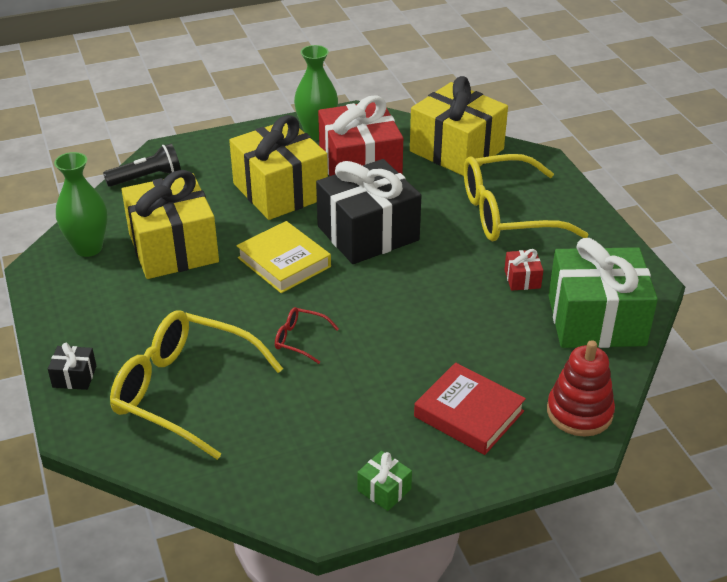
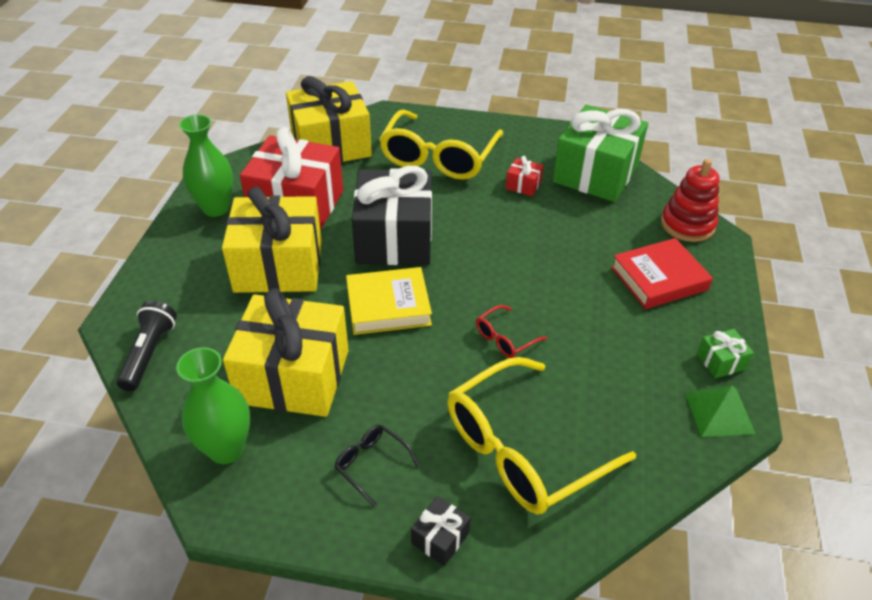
camera: 60 degrees left, 5 degrees up
none -> black glasses [334,425,420,507]
none -> green pyramid [685,386,756,437]

